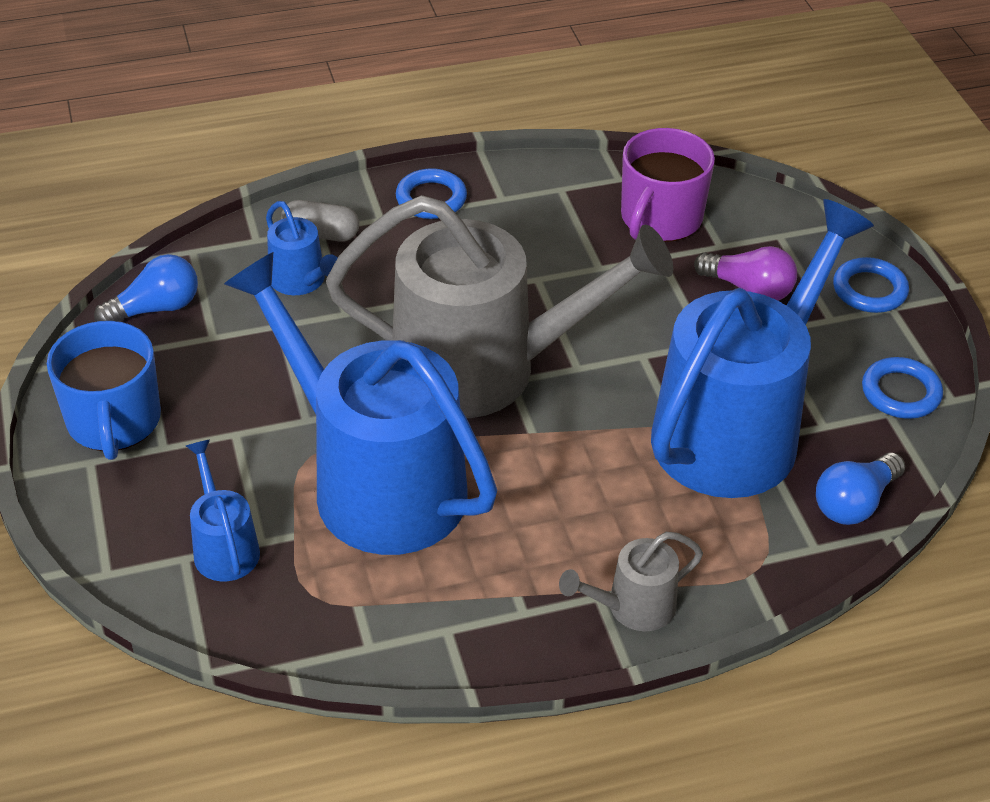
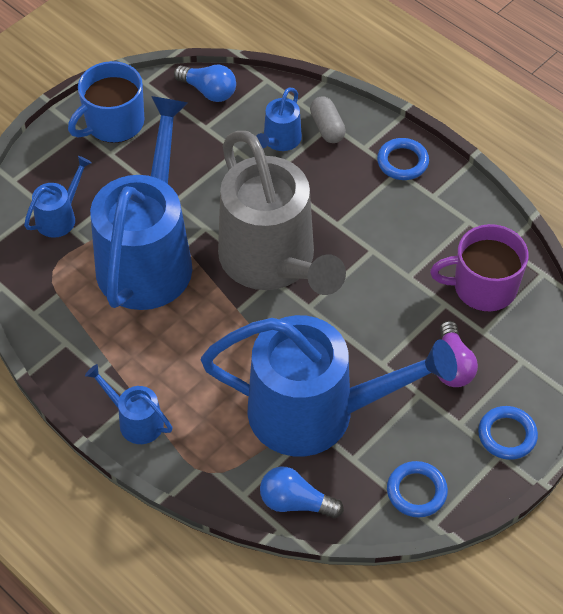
camera: 60 degrees right, 10 degrees up
grey watering can [559,532,703,631] -> blue watering can [85,364,173,444]

